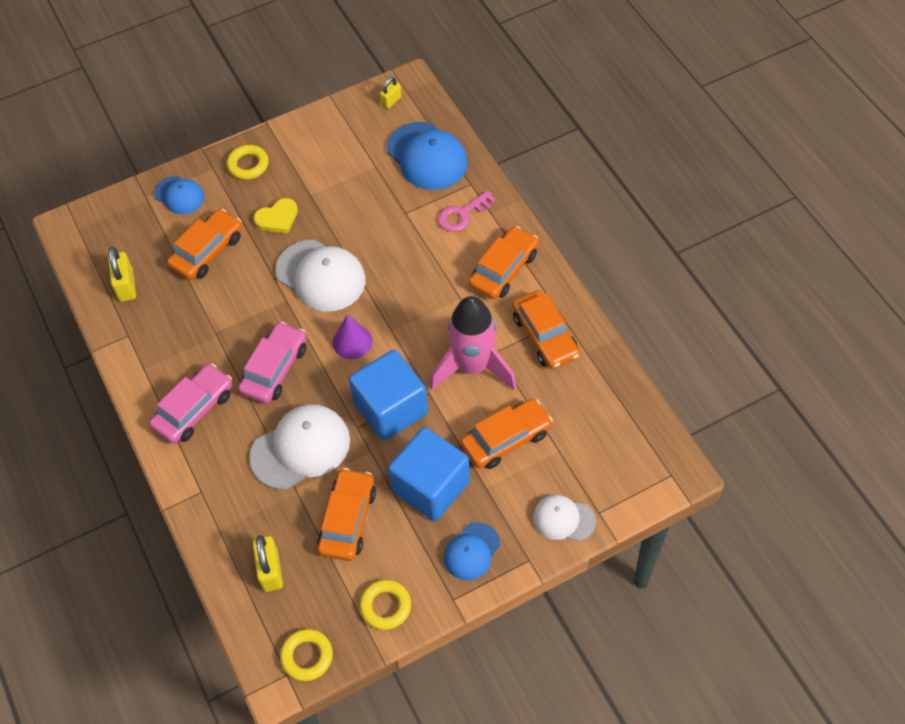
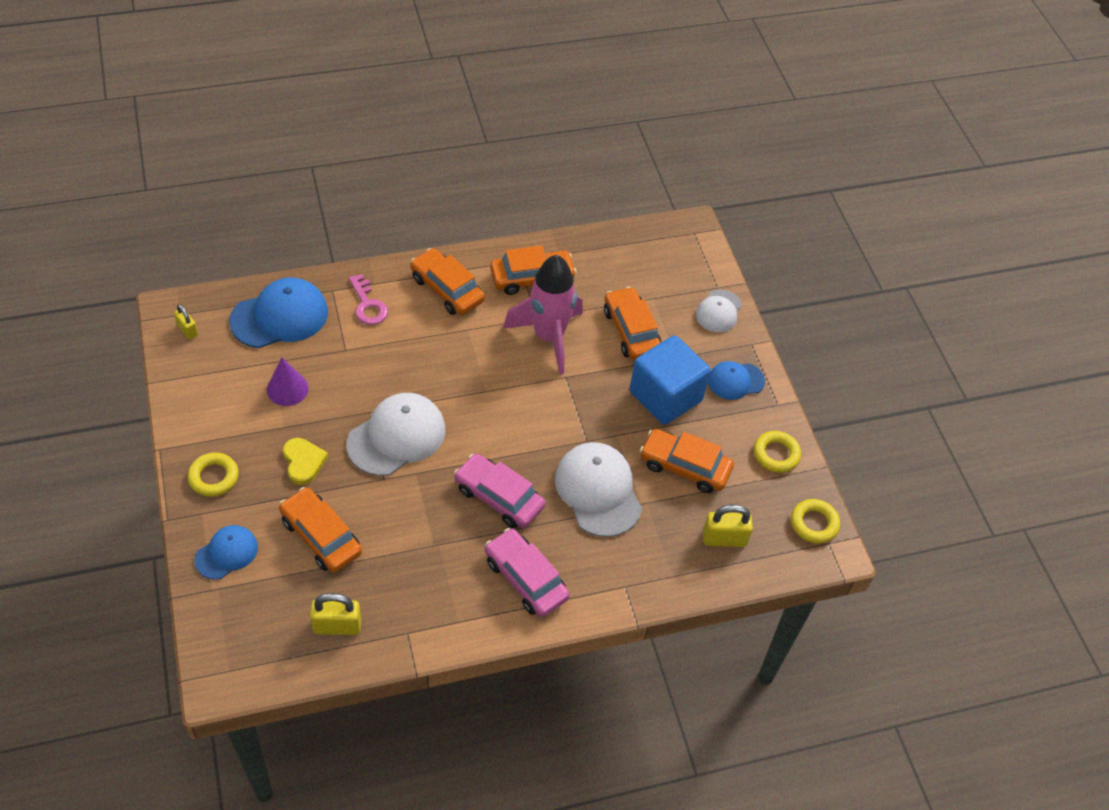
camera: 85 degrees left, 5 degrees down
purple cone [333,314,372,359] -> purple cone moved to [267,358,309,406]
blue cube [349,350,428,441] -> none
blue cap [444,522,500,580] -> blue cap turned 120 degrees clockwise [708,361,765,400]

